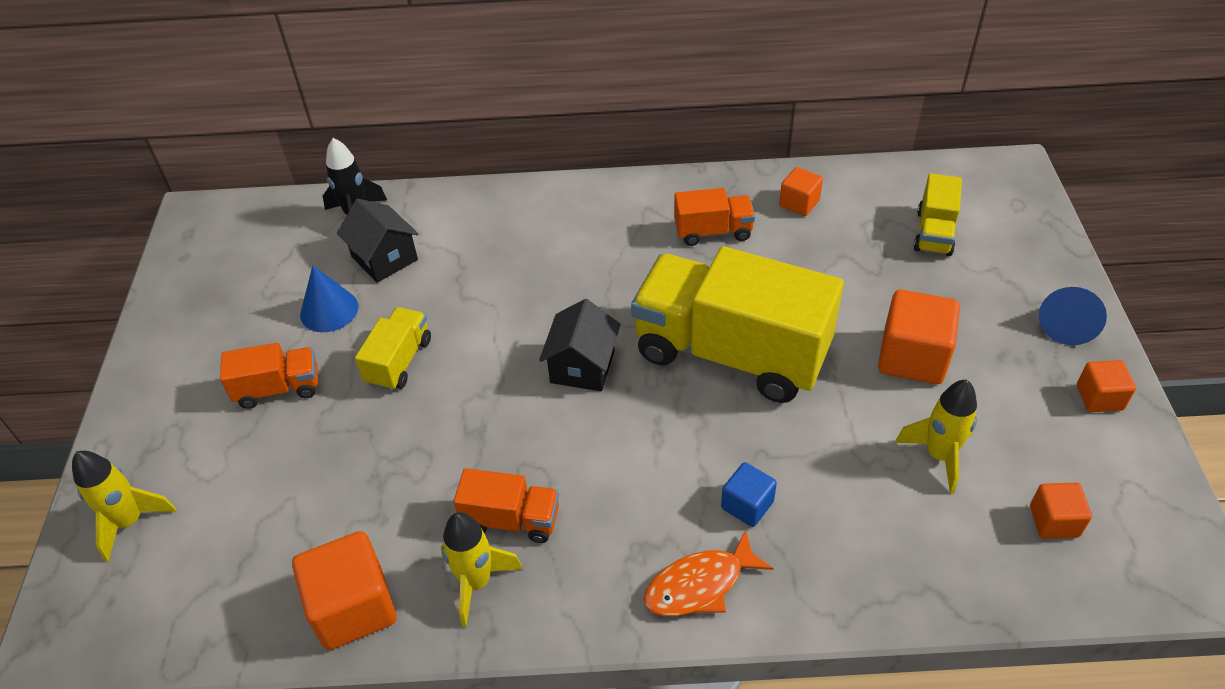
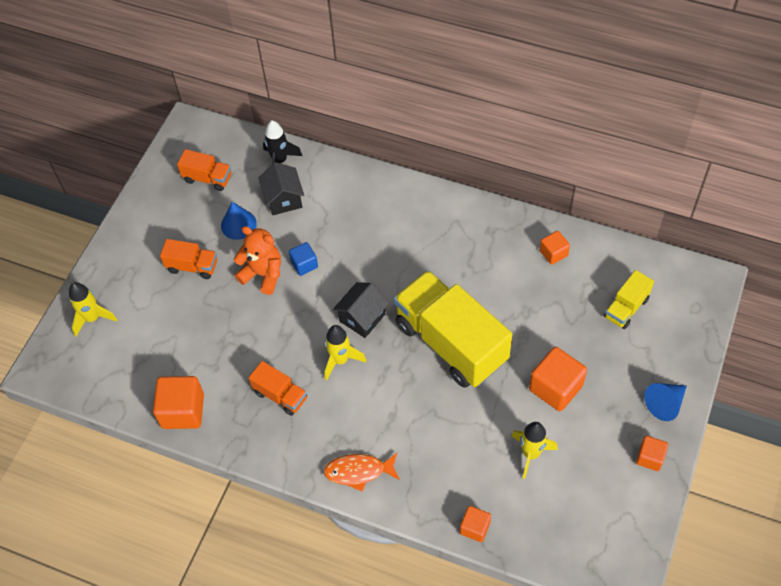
camera: 25 degrees right, 10 degrees up
yellow truck [355,307,431,391] -> orange teddy bear [234,226,281,295]
yellow rocket [440,512,523,627] -> yellow rocket moved to [325,325,366,380]
orange truck [674,188,755,246] -> orange truck moved to [177,149,231,191]
blue cube [721,462,777,527] -> blue cube moved to [289,242,318,276]
orange cube [1030,483,1092,539] -> orange cube moved to [460,506,491,542]

